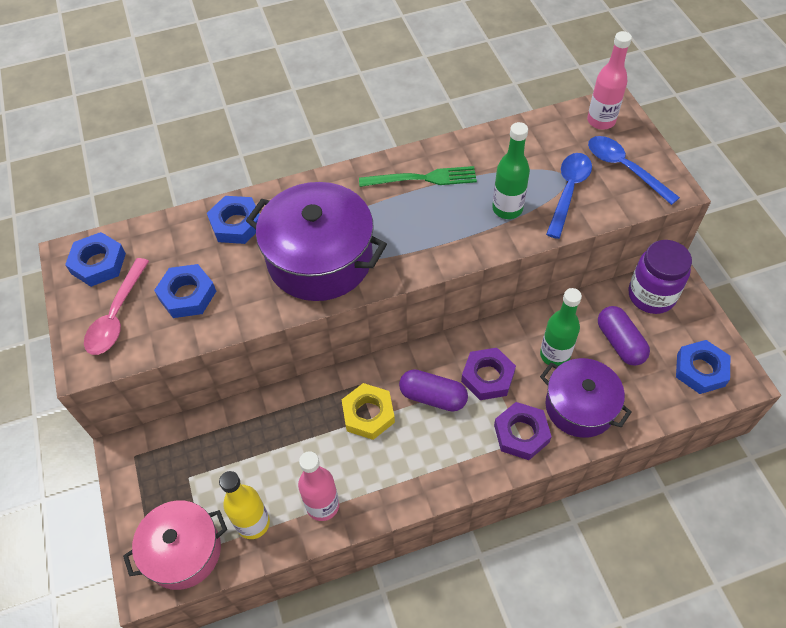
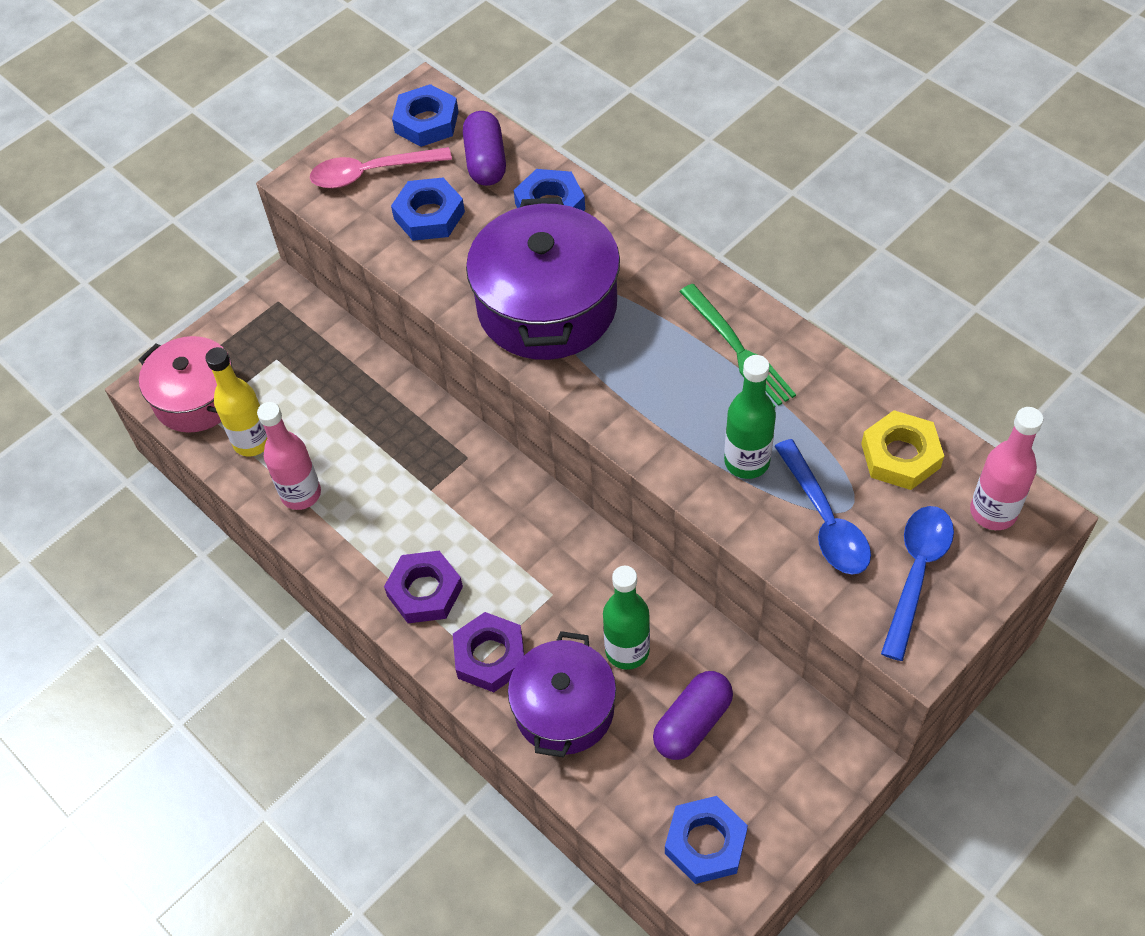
camera: 65 degrees right, 0 degrees up
yellow nut [341,383,395,440] -> yellow nut moved to [861,410,944,490]
purple capsule [399,369,468,411] -> purple capsule moved to [463,111,506,186]
purple nut [461,348,516,400] -> purple nut moved to [384,551,463,623]
blue spoon [546,153,592,239] -> blue spoon turned 75 degrees clockwise [774,439,871,575]
purple jar [628,240,692,314] -> none

